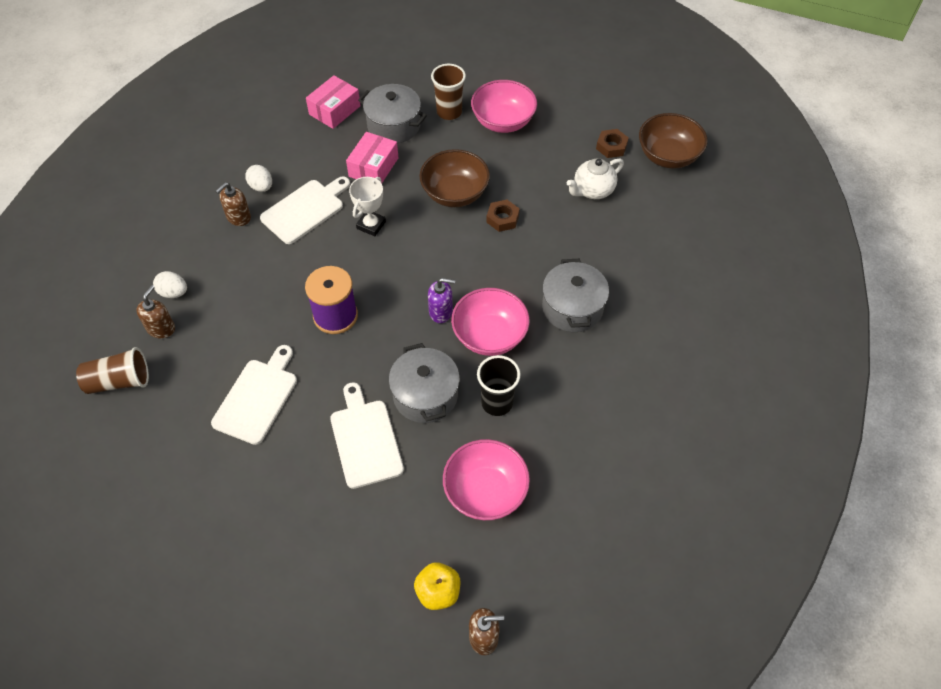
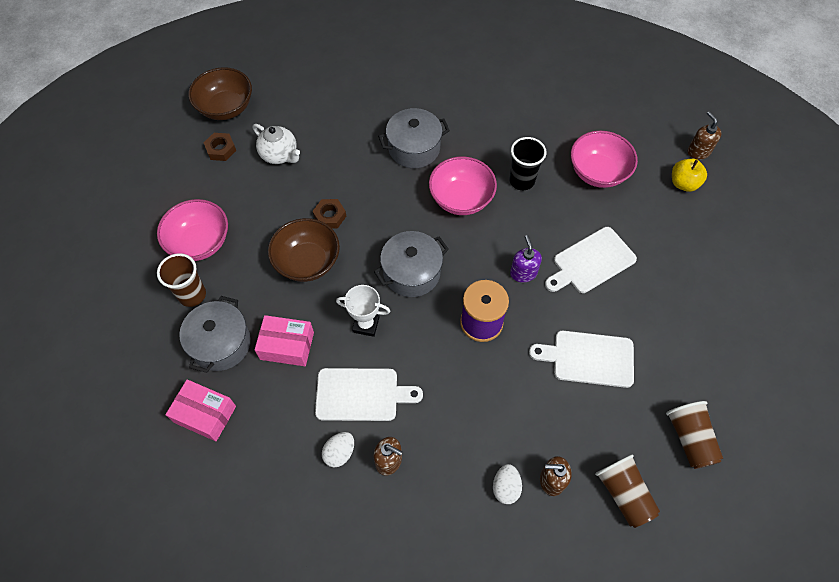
camera: 105 degrees left, 5 degrees up
white cutting board [260,176,350,244] -> white cutting board turned 150 degrees clockwise [315,368,423,421]
grey pot [389,343,460,423] -> grey pot moved to [374,231,449,297]
purple soap dispenser [428,278,455,323] -> purple soap dispenser moved to [510,235,542,282]
none -> brown cup [666,401,723,469]

